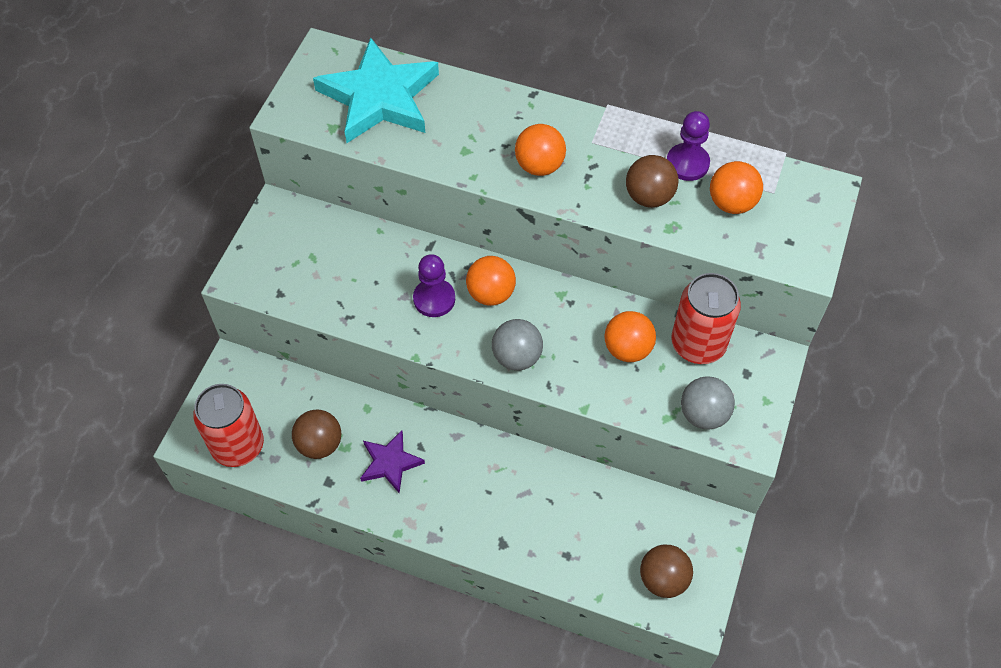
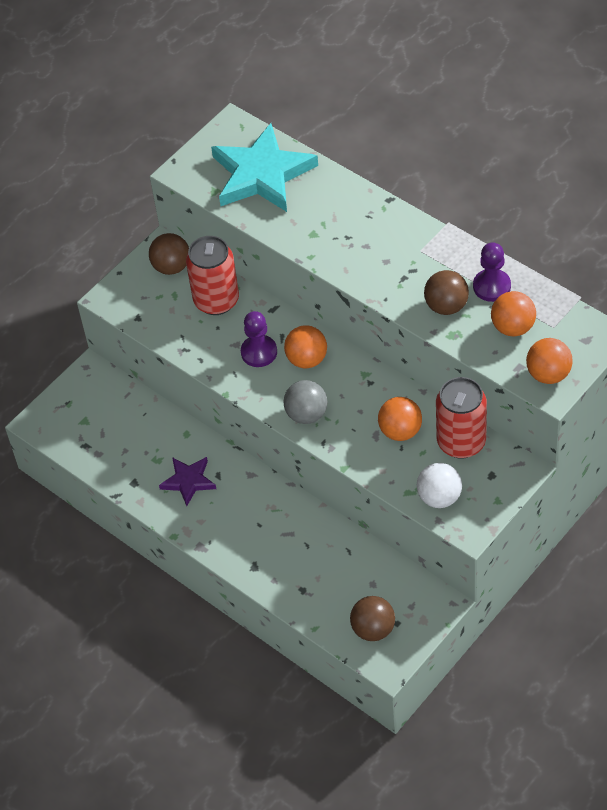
camera: 25 degrees right, 5 degrees down
red can [193,384,264,467] -> red can moved to [186,236,239,315]
brown ball [292,409,341,459] -> brown ball moved to [149,233,189,275]
orange ball [515,124,566,176] -> orange ball moved to [526,338,573,384]
grey ball [681,376,735,430] -> white ball [417,463,462,508]

